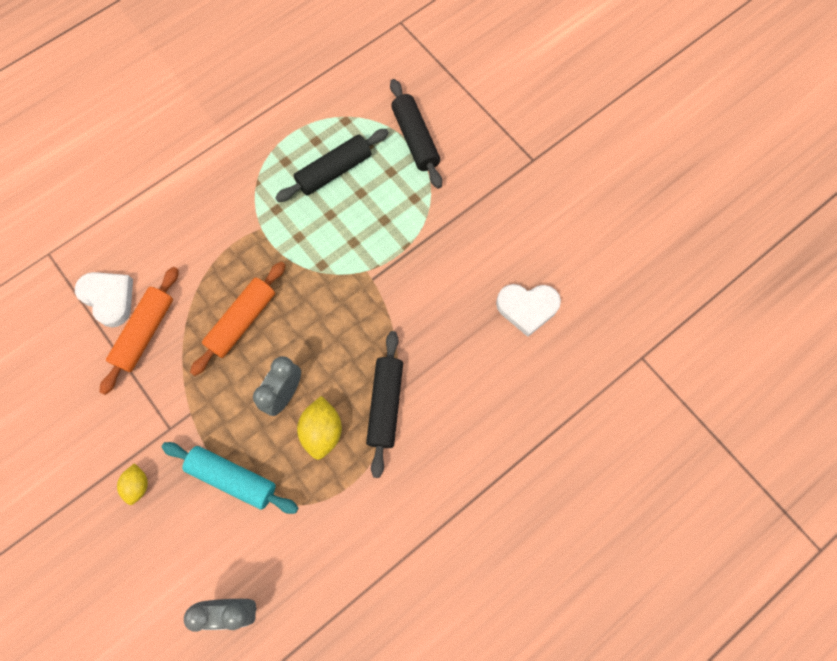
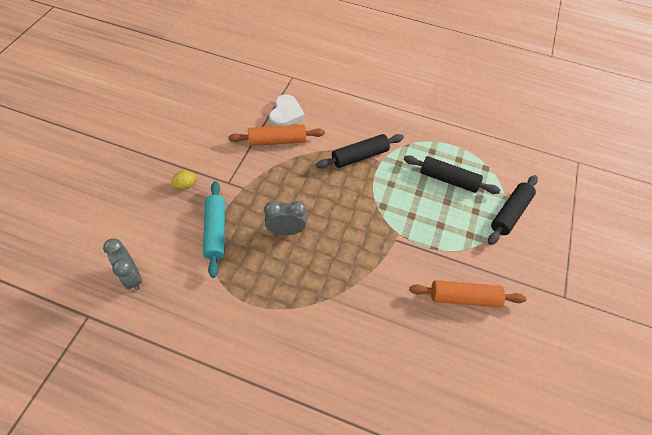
camera: 55 degrees right, 15 degrees down
orange rolling pin [190,261,286,376] -> orange rolling pin moved to [409,280,526,308]
yellow lemon [297,396,342,460] -> none
black rolling pin [366,331,403,478] -> black rolling pin moved to [316,134,404,168]
white heart [496,284,561,337] -> none

